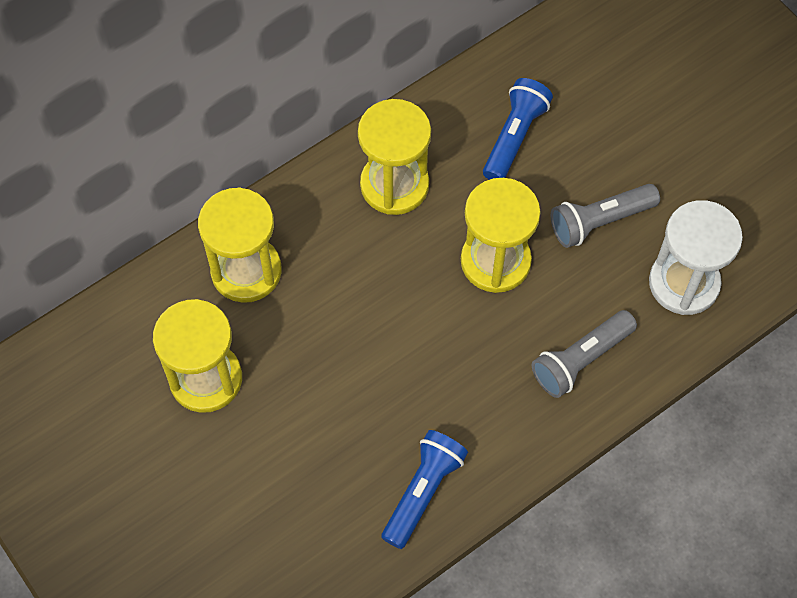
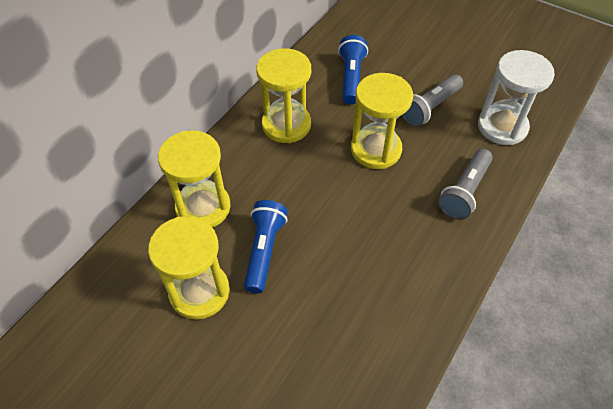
camera: 20 degrees left, 10 degrees down
blue flashlight [381,430,468,549] -> blue flashlight moved to [244,200,288,293]

